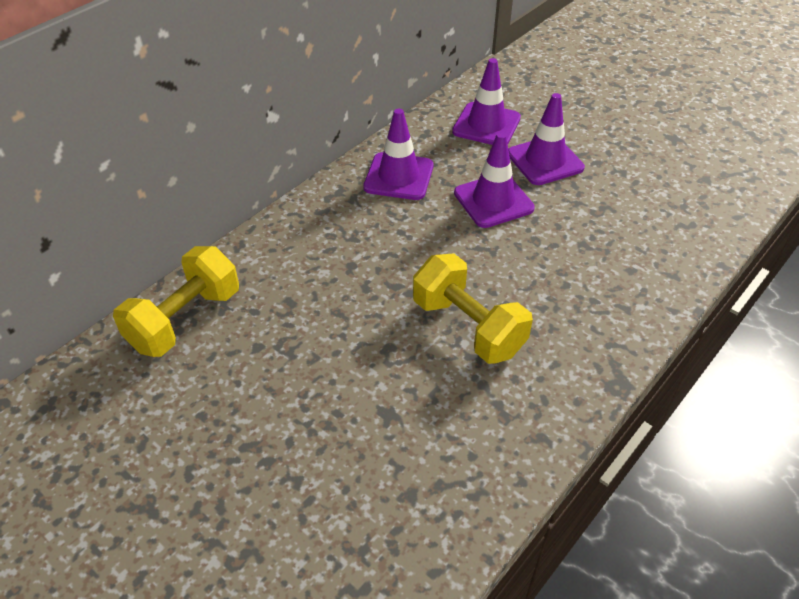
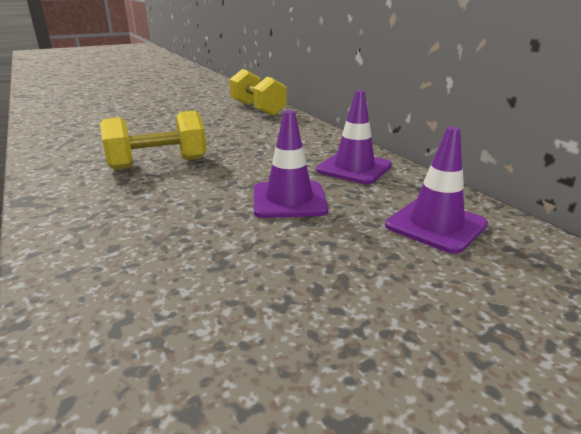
camera: 110 degrees right, 20 degrees down
purple traffic cone [508,93,585,185] -> none

